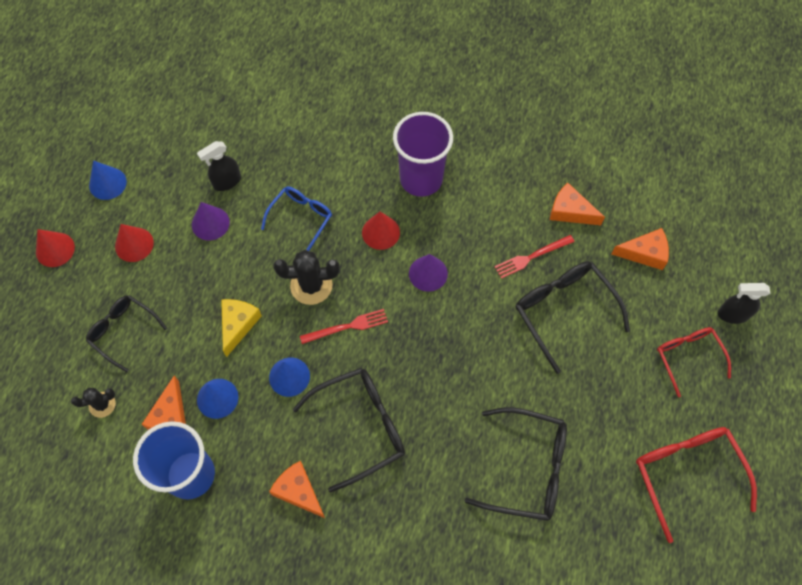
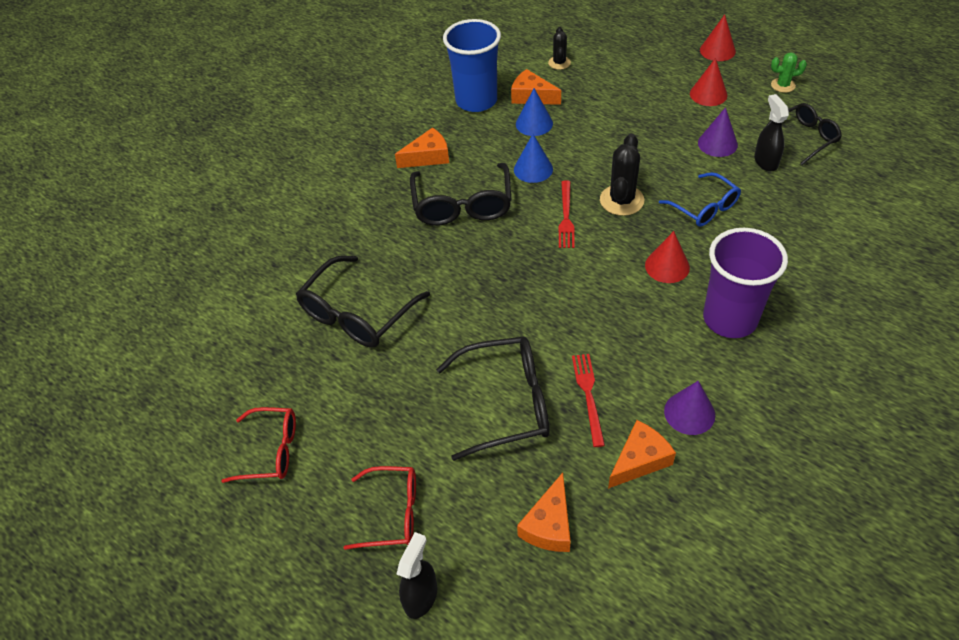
camera: 115 degrees right, 15 degrees down
black glasses [86,295,167,372] -> black glasses moved to [766,103,842,165]
blue cone [89,160,127,200] -> green cactus [771,52,807,93]
yellow cheese [221,299,262,357] -> none
purple cone [409,254,448,292] -> purple cone moved to [664,381,715,435]
red glasses [636,427,757,543] -> red glasses [221,407,296,483], size x0.65

